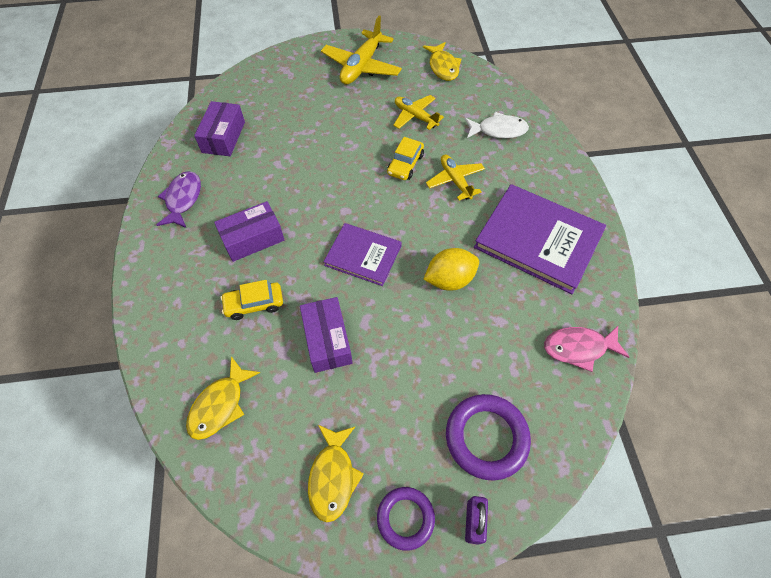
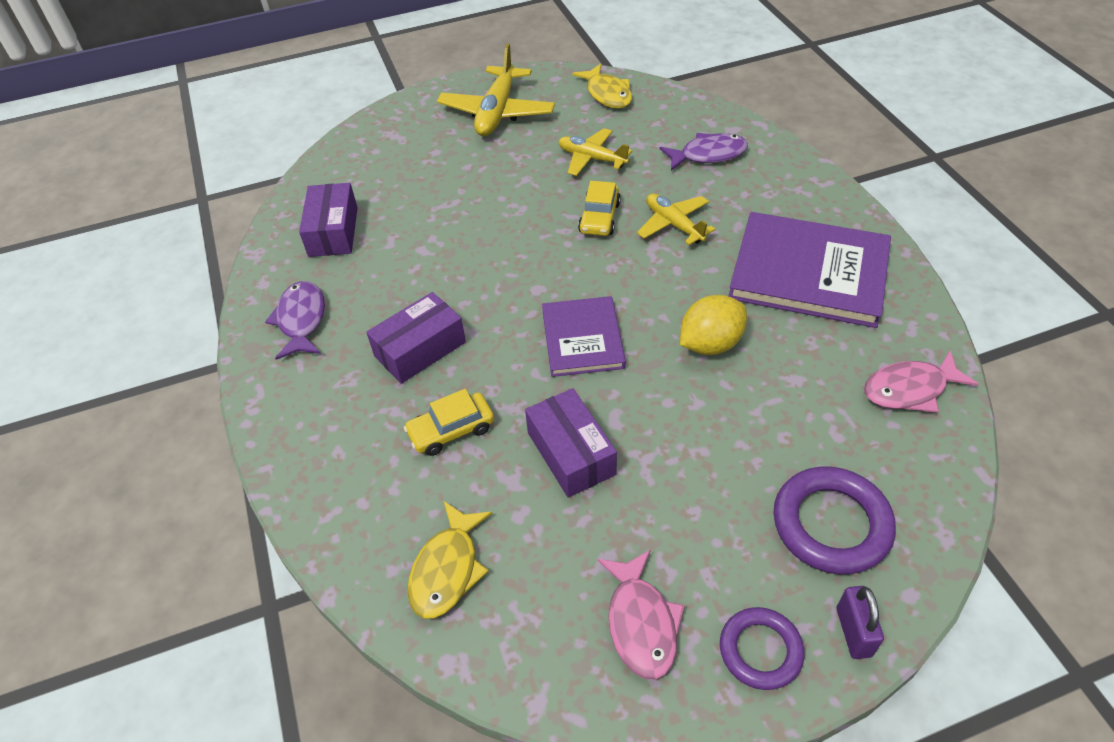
camera: 10 degrees left, 10 degrees down
yellow fish [308,425,364,523] -> pink fish [597,549,684,680]
purple book [324,223,402,286] -> purple book turned 75 degrees clockwise [542,296,626,377]
white fish [465,112,529,139] -> purple fish [659,133,748,171]

